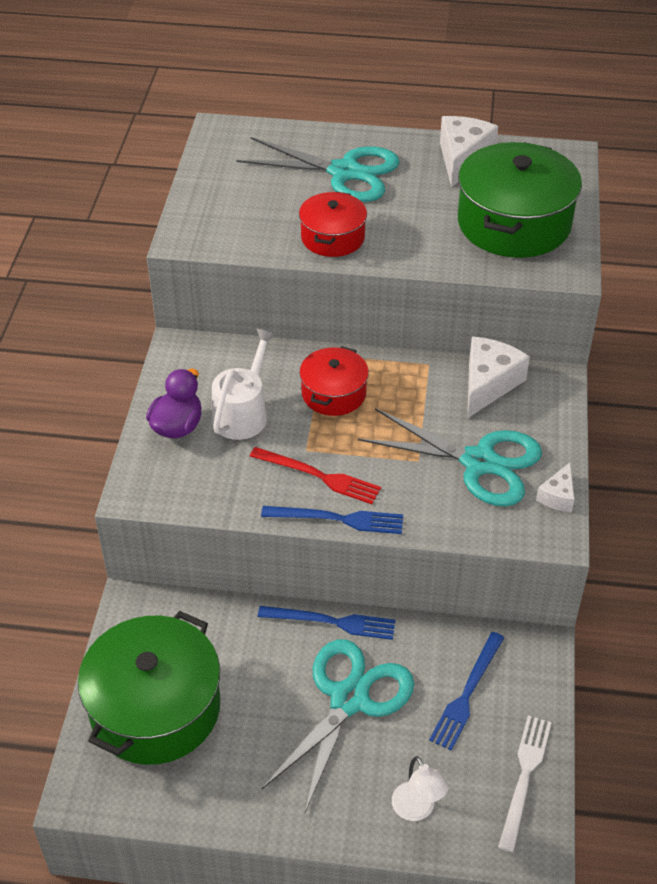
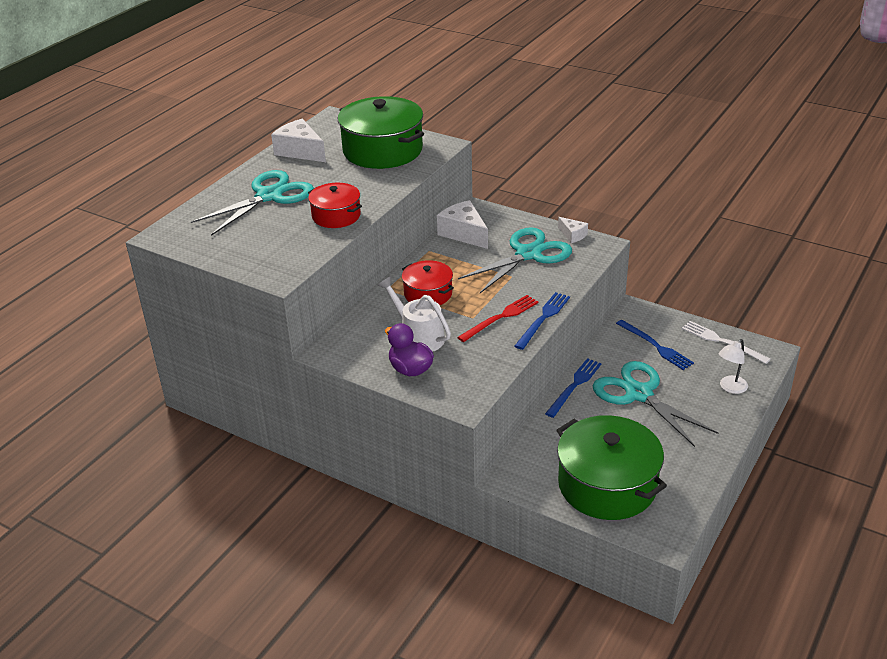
camera: 65 degrees left, 10 degrees down
white lamp [392,756,449,821] -> white lamp turned 135 degrees clockwise [719,339,748,394]

